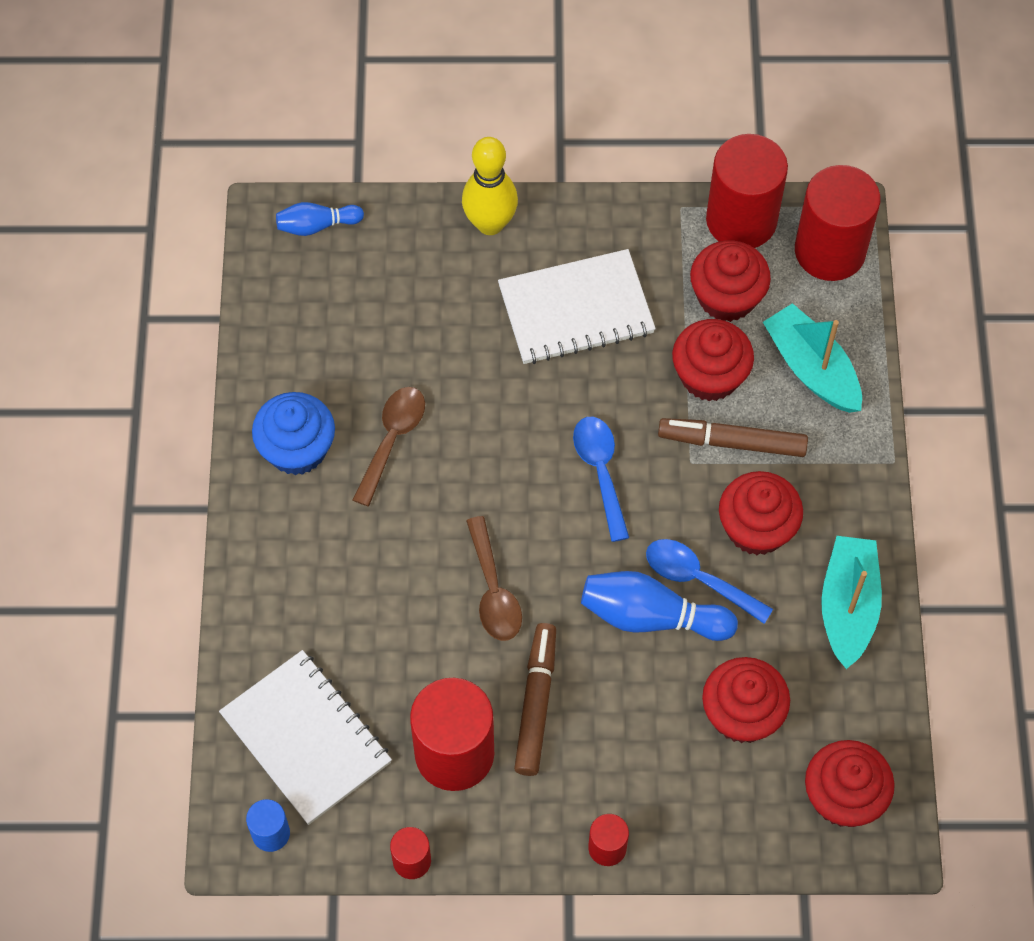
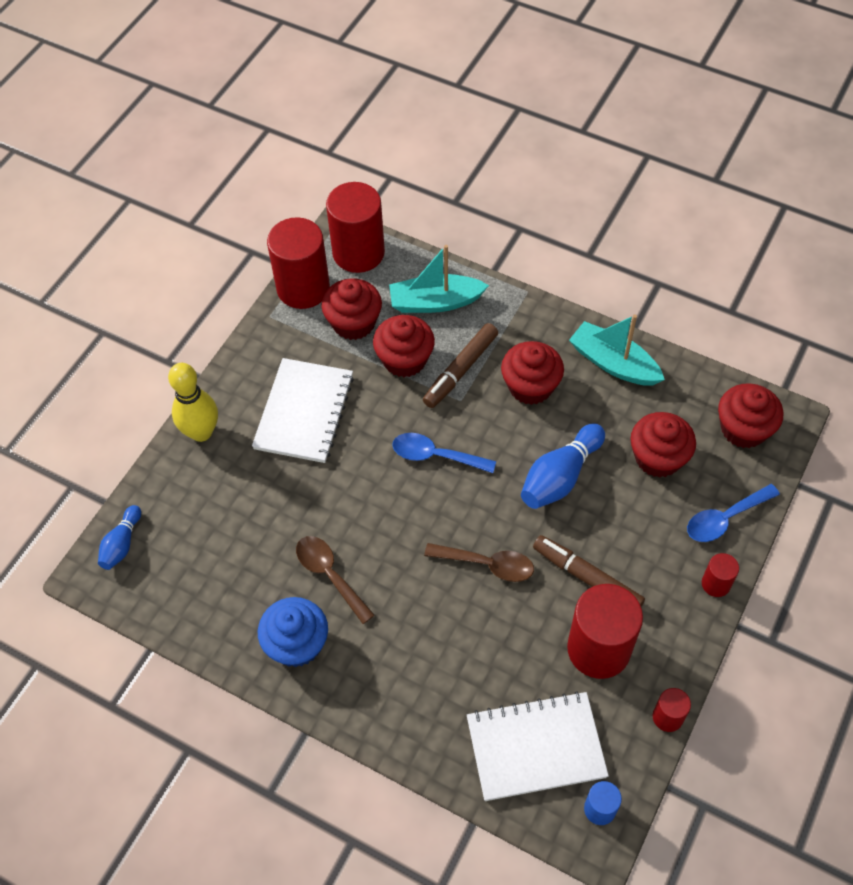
camera: 60 degrees left, 5 degrees down
blue spoon [646,539,773,624] -> blue spoon moved to [687,484,780,542]

